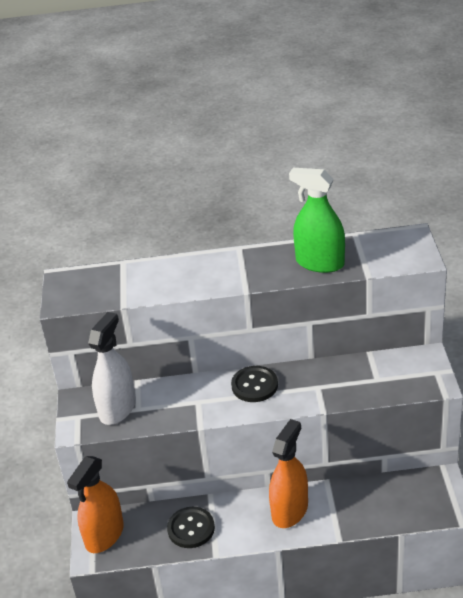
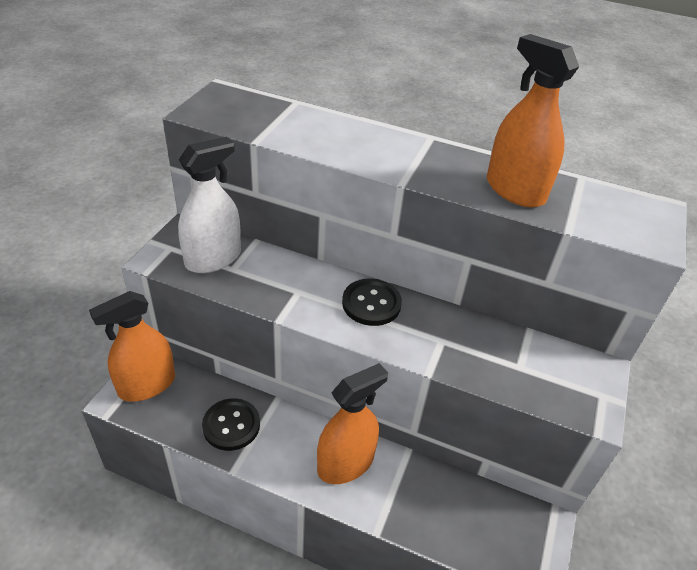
camera: 20 degrees right, 5 degrees up
green spray bottle [289,168,345,273] -> orange spray bottle [487,34,579,207]

